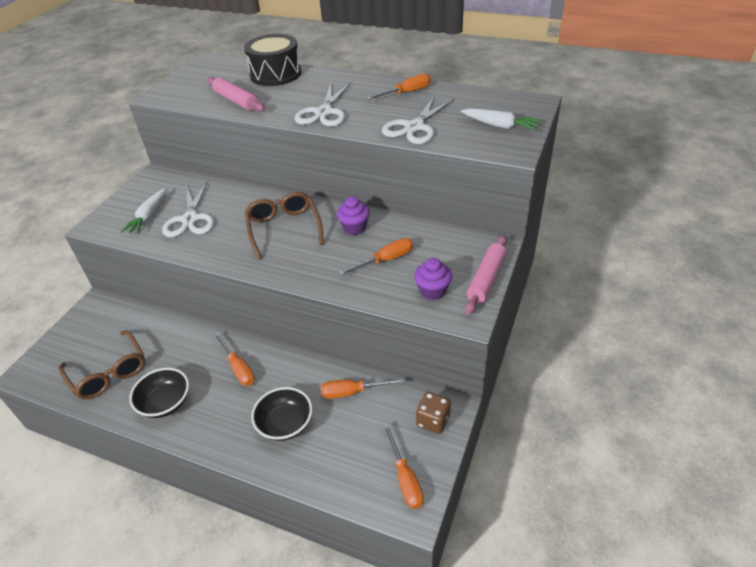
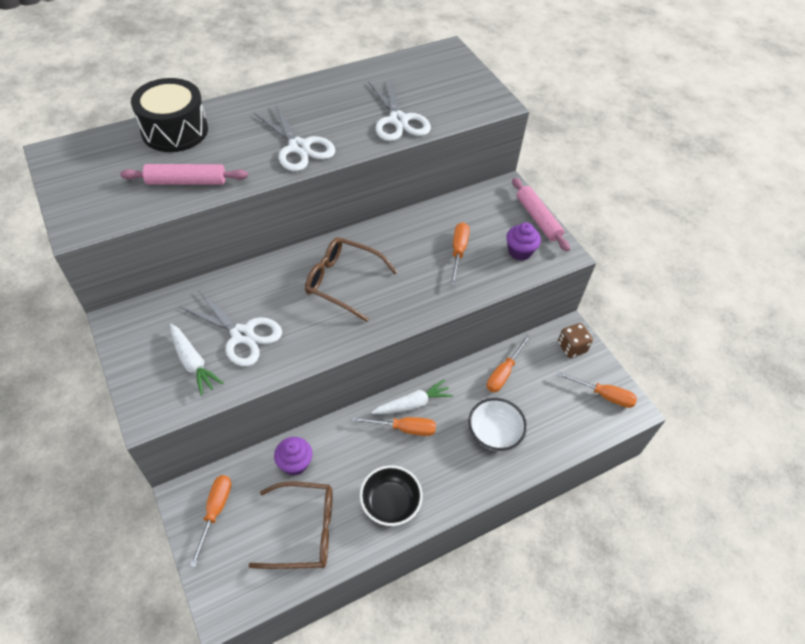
camera: 55 degrees left, 10 degrees up
black bowl [251,387,313,441] -> white bowl [468,398,527,451]
purple cupcake [337,196,370,235] -> purple cupcake moved to [274,437,312,475]
orange screwdriver [367,74,431,100] -> orange screwdriver moved to [190,475,231,567]
white carrot [461,108,542,131] -> white carrot moved to [371,379,453,414]

